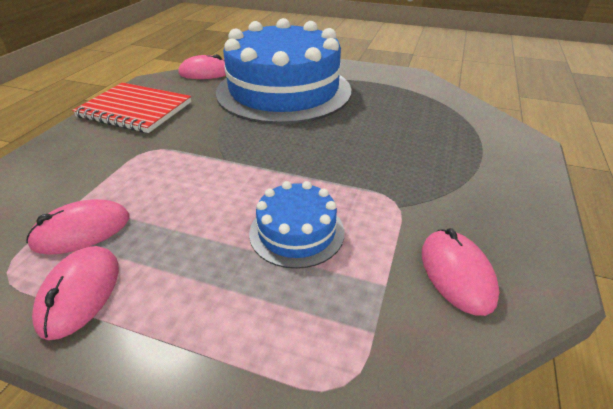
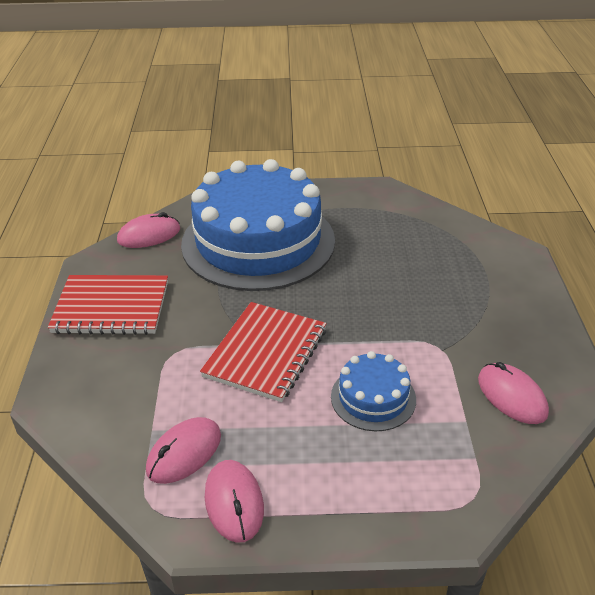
camera: 20 degrees left, 0 degrees up
none -> red notebook [200,302,327,402]

